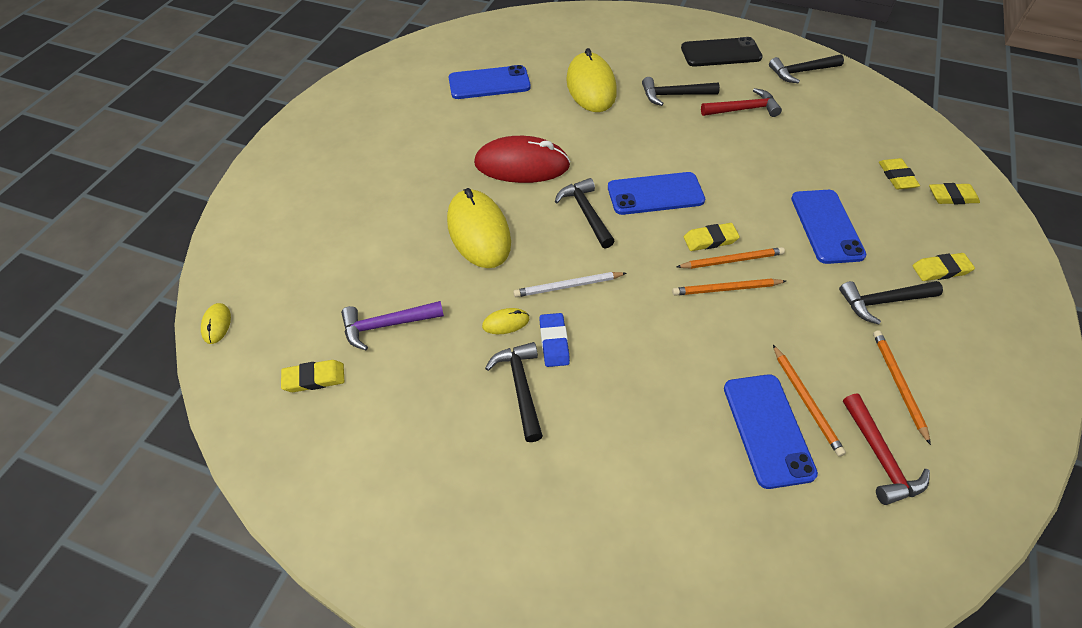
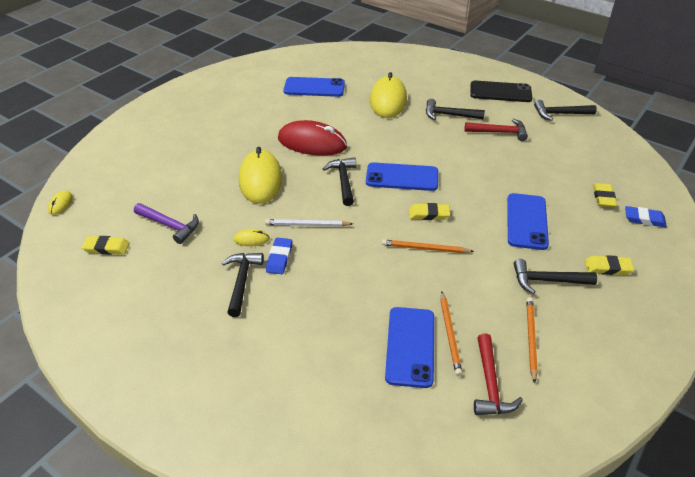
camera: 15 degrees right, 10 degrees down
purple hammer [341,301,444,350] -> purple hammer turned 150 degrees counterclockwise [134,203,199,244]
orange pencil [677,247,785,269] -> none
yellow eraser [929,183,980,204] -> blue eraser [625,206,667,228]

